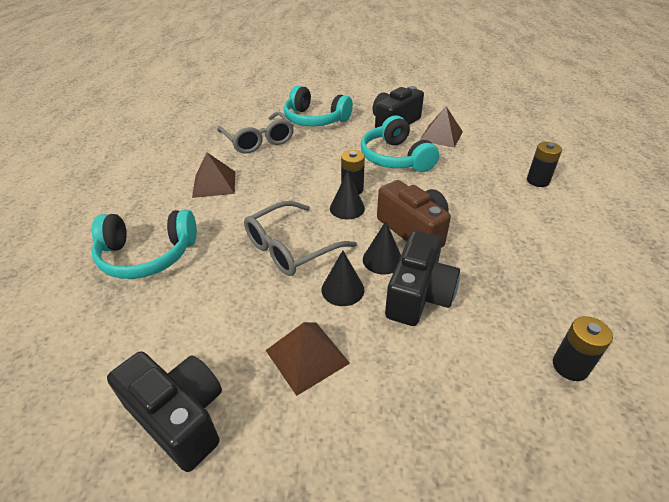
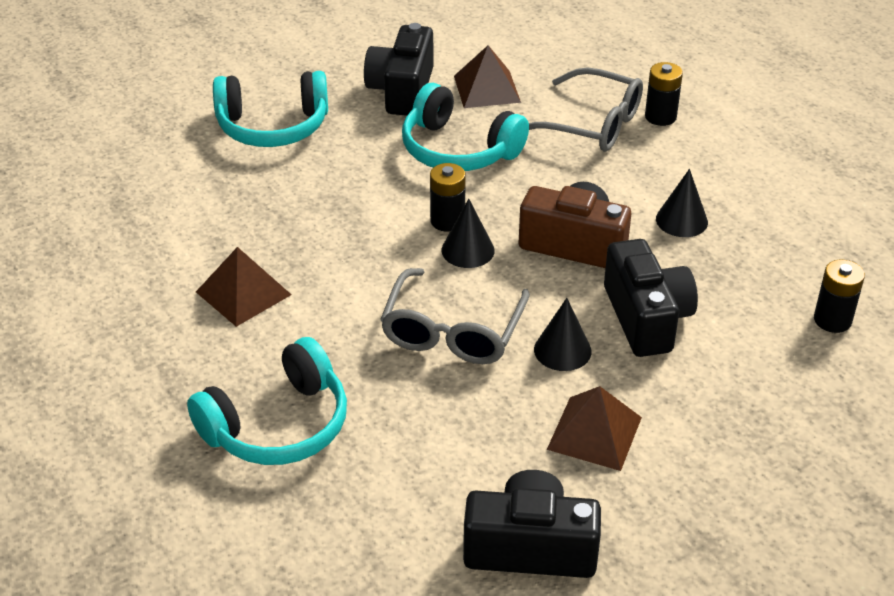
camera: 35 degrees left, 0 degrees up
grey glasses [217,112,294,154] -> grey glasses moved to [529,67,643,152]
black cone [363,221,401,275] -> black cone moved to [656,169,708,237]

